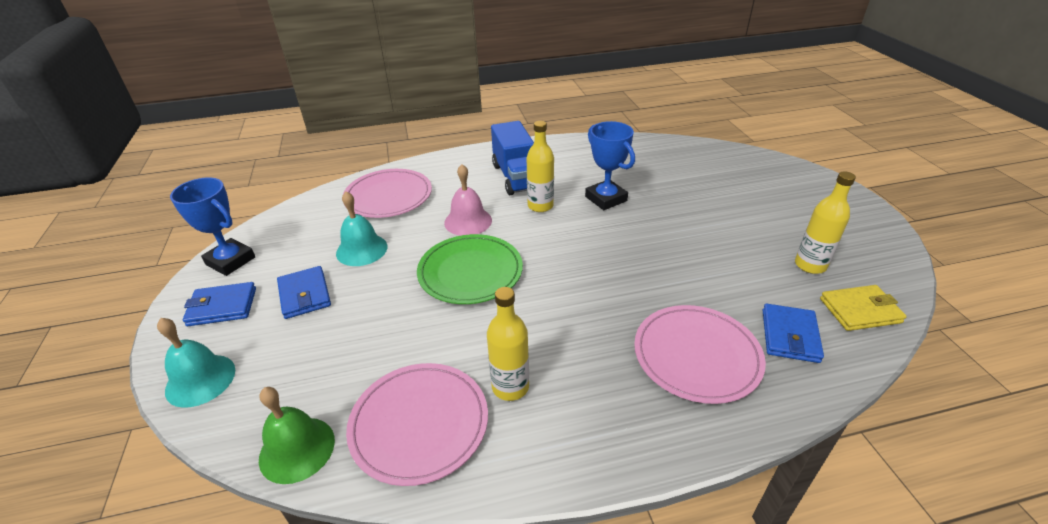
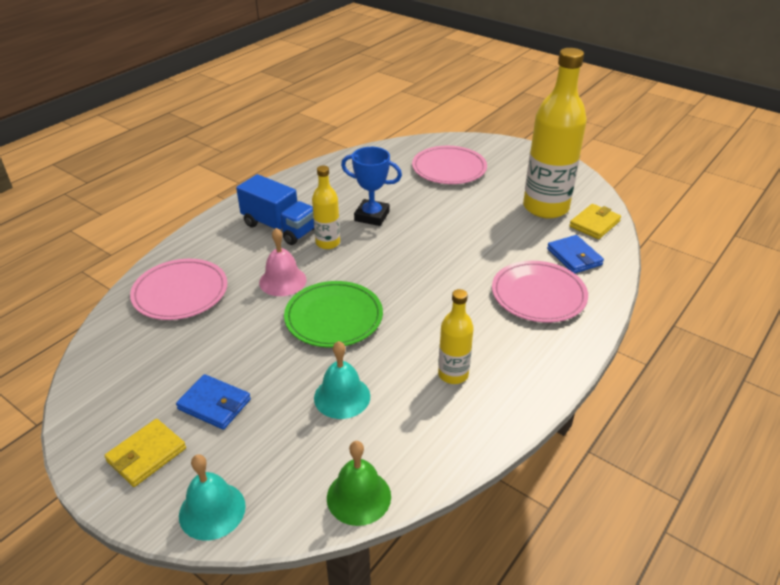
camera: 40 degrees left, 0 degrees up
blue trophy [170,177,255,276] -> none
blue wallet [183,282,256,326] -> yellow wallet [104,419,186,487]
turquoise bell [336,191,387,266] -> turquoise bell moved to [314,341,370,419]
pink plate [346,363,488,486] -> pink plate moved to [412,146,487,184]
yellow bottle [795,171,856,274] -> yellow bottle [523,48,587,218], size x1.99

